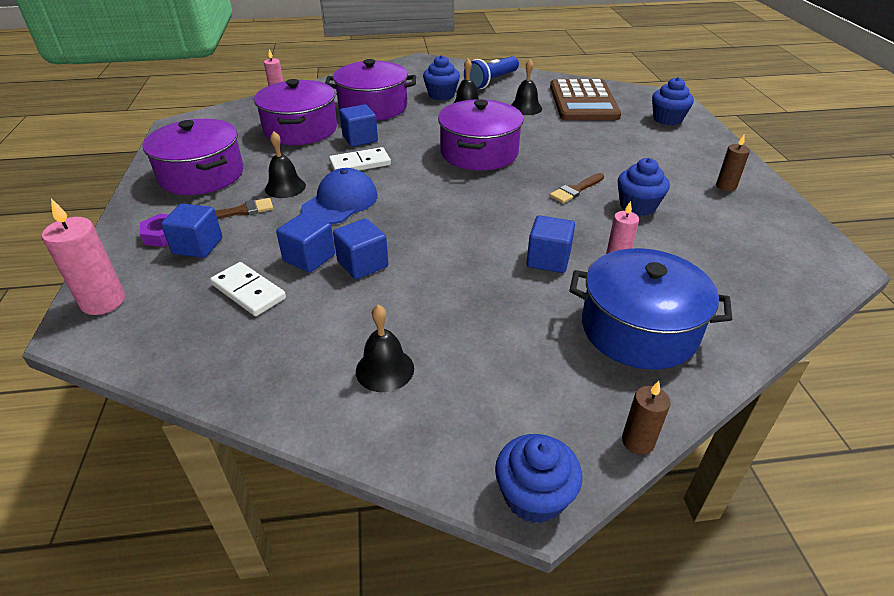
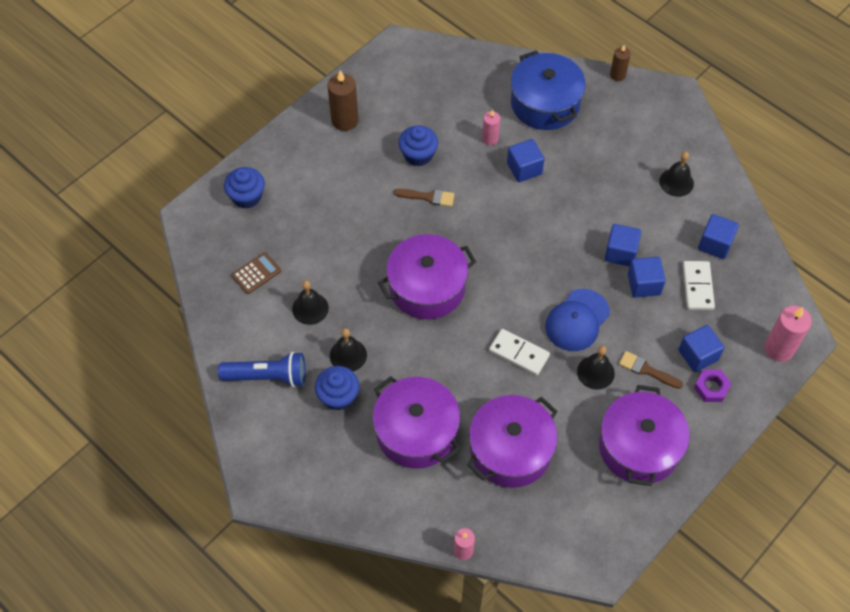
camera: 130 degrees left, 20 degrees up
blue cap [301,168,377,224] -> blue cap turned 45 degrees counterclockwise [545,289,610,351]
blue cube [339,104,378,147] -> blue cube moved to [698,214,739,259]
blue cupcake [495,434,582,524] -> none
brown calculator [550,79,621,120] -> brown calculator [232,252,281,294], size x0.45
brown candle [716,135,750,191] -> brown candle [328,70,358,131], size x1.66

